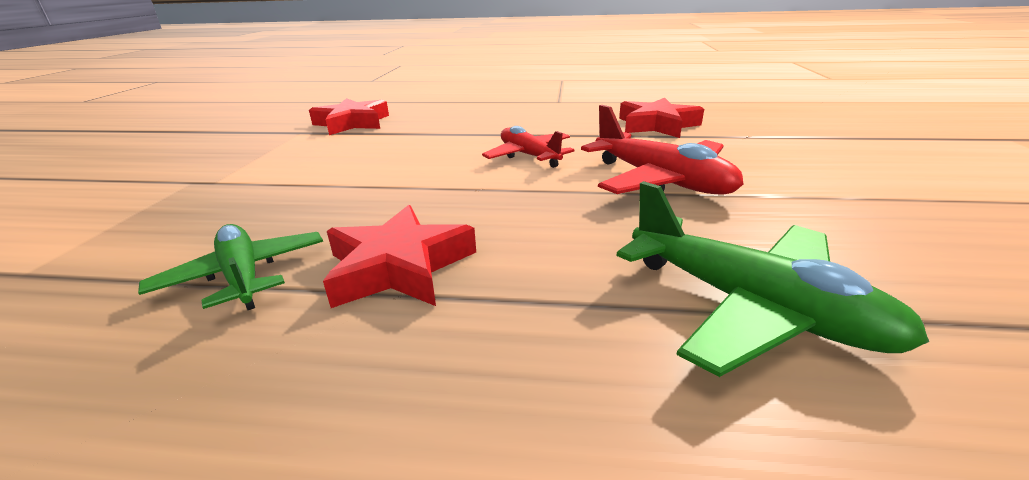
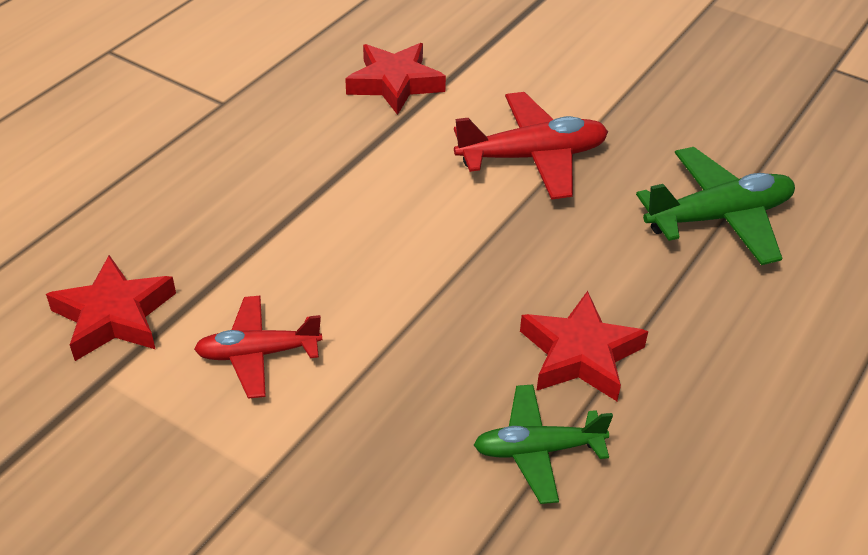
camera: 65 degrees left, 15 degrees up
red plane [482,126,575,168] -> red plane moved to [194,296,322,399]

